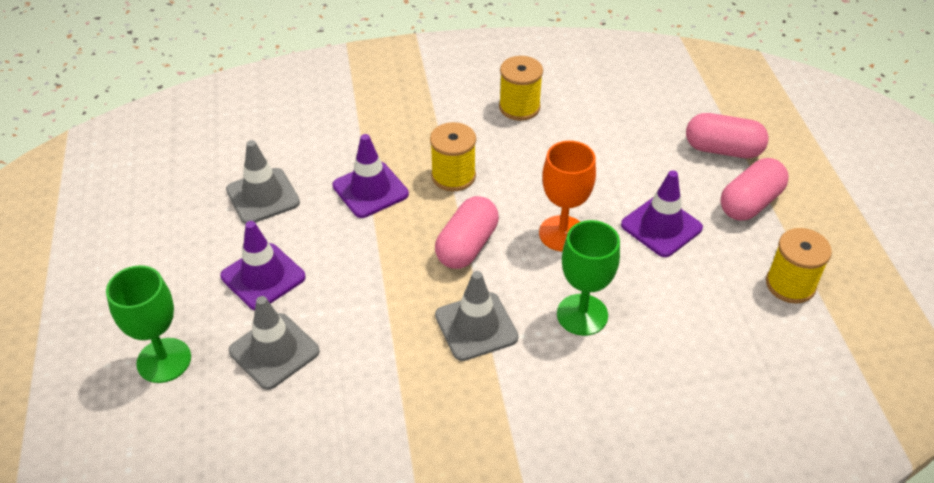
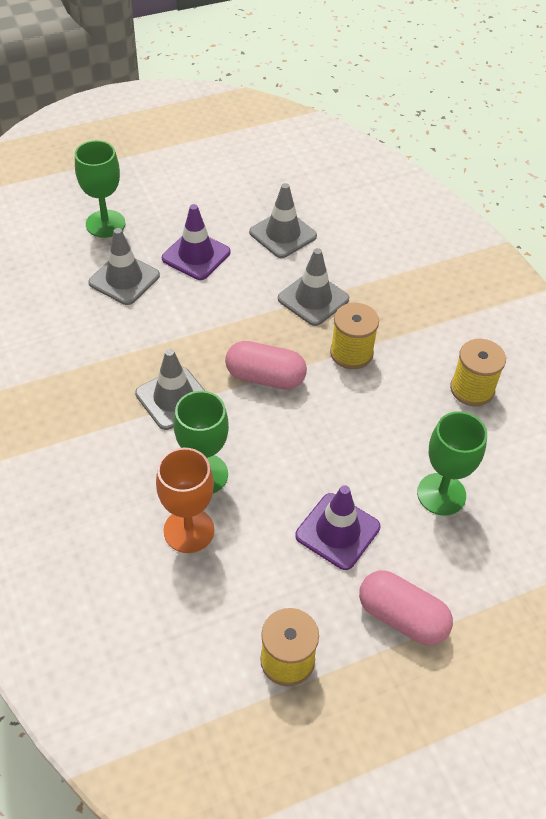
camera: 75 degrees right, 5 degrees up
purple traffic cone [332,134,409,218] -> grey traffic cone [278,248,349,326]
orange goblet [539,141,596,252] -> orange goblet moved to [156,448,214,553]
pink capsule [686,113,769,158] -> none
none -> green goblet [417,411,487,516]

